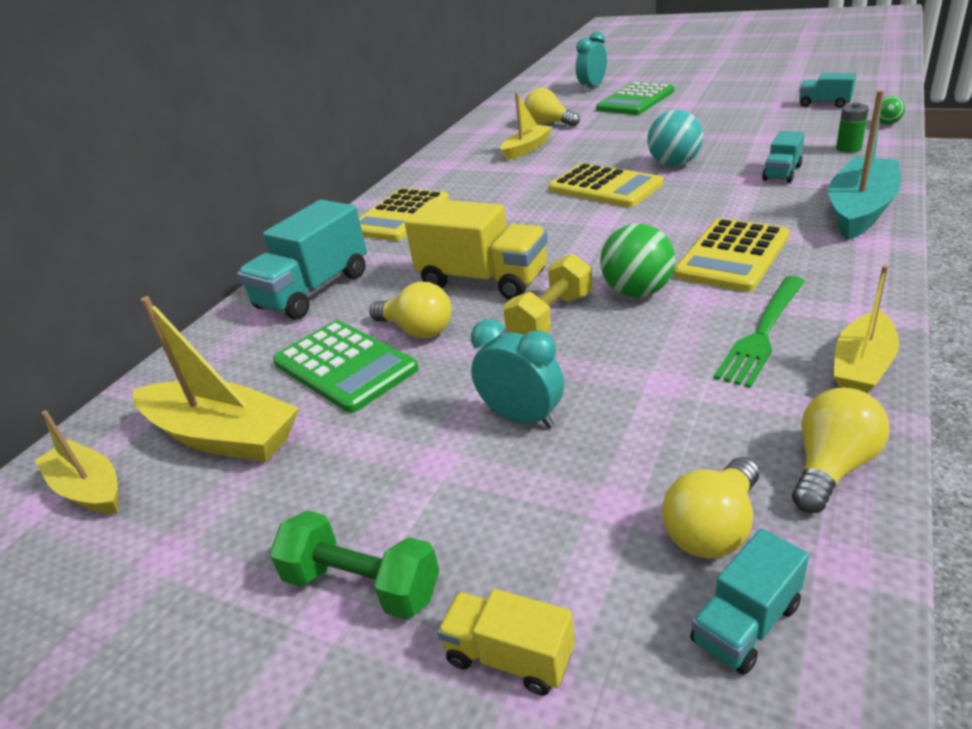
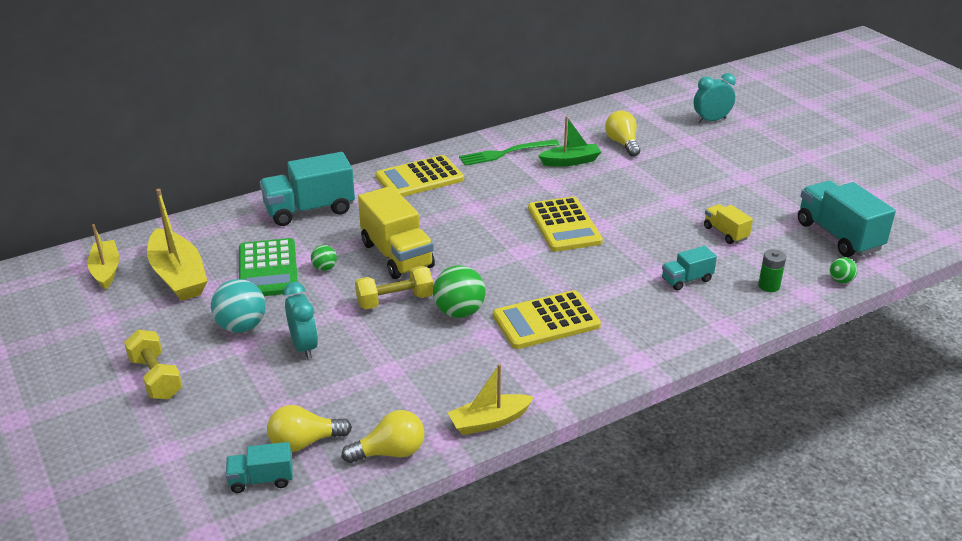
camera: 30 degrees right, 0 degrees up
green dumbbell [269,511,439,619] -> yellow dumbbell [124,330,183,399]
yellow light bulb [369,282,452,338] -> green ball [311,245,337,271]
yellow truck [437,589,575,696] -> yellow truck moved to [704,204,753,244]
yellow boat [501,93,553,160] -> green boat [538,116,601,166]
green calculator [596,82,674,115] -> none
turquoise ball [647,110,703,166] -> turquoise ball moved to [211,279,266,333]
green fork [714,276,805,388] -> green fork moved to [459,139,559,166]
turquoise truck [799,73,857,108] -> turquoise truck [798,181,896,257], size x1.90
turquoise boat [828,90,901,240] -> none

